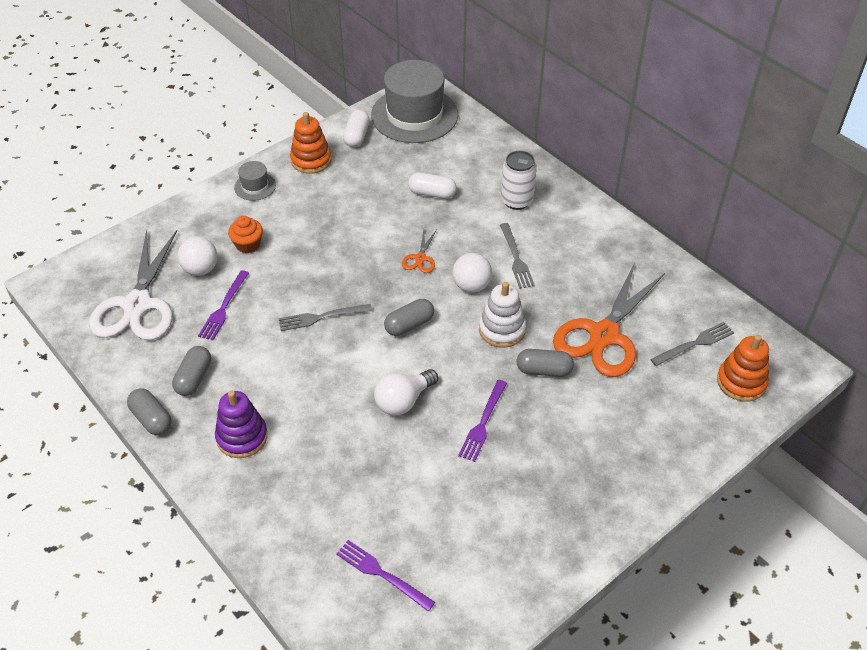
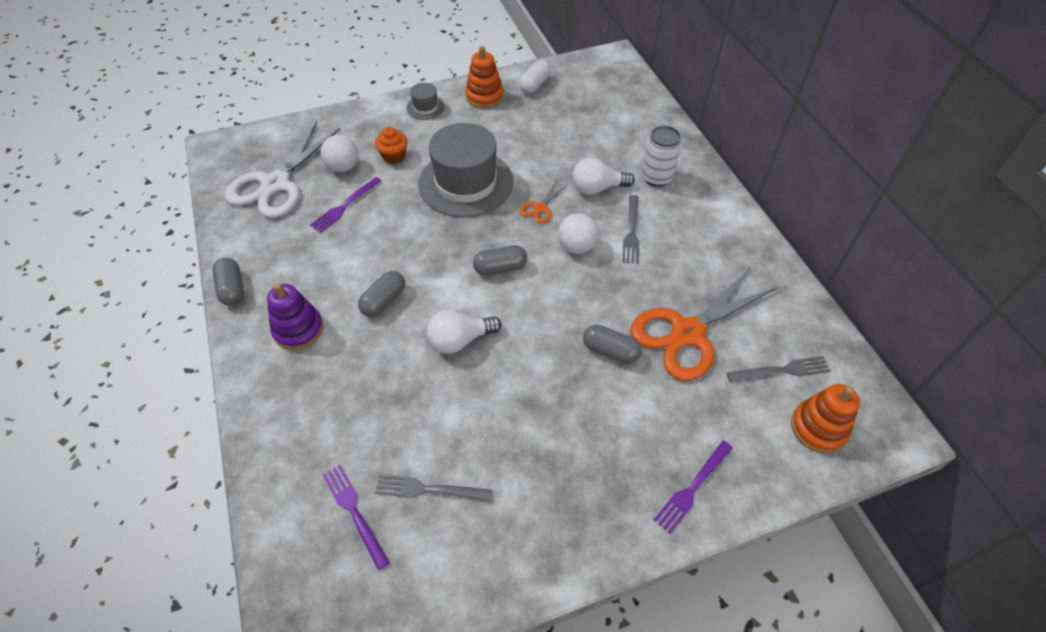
camera: 20 degrees right, 5 degrees up
grey capsule [172,346,211,396] -> grey capsule moved to [358,271,405,317]
grey fork [278,304,372,331] -> grey fork moved to [375,474,492,502]
grey hat [371,60,458,143] -> grey hat moved to [418,123,514,217]
white capsule [408,172,457,199] -> none
purple fork [458,380,507,462] -> purple fork moved to [654,441,733,534]
white stacking toy [479,282,526,348] -> none
none -> white light bulb [572,158,635,195]

